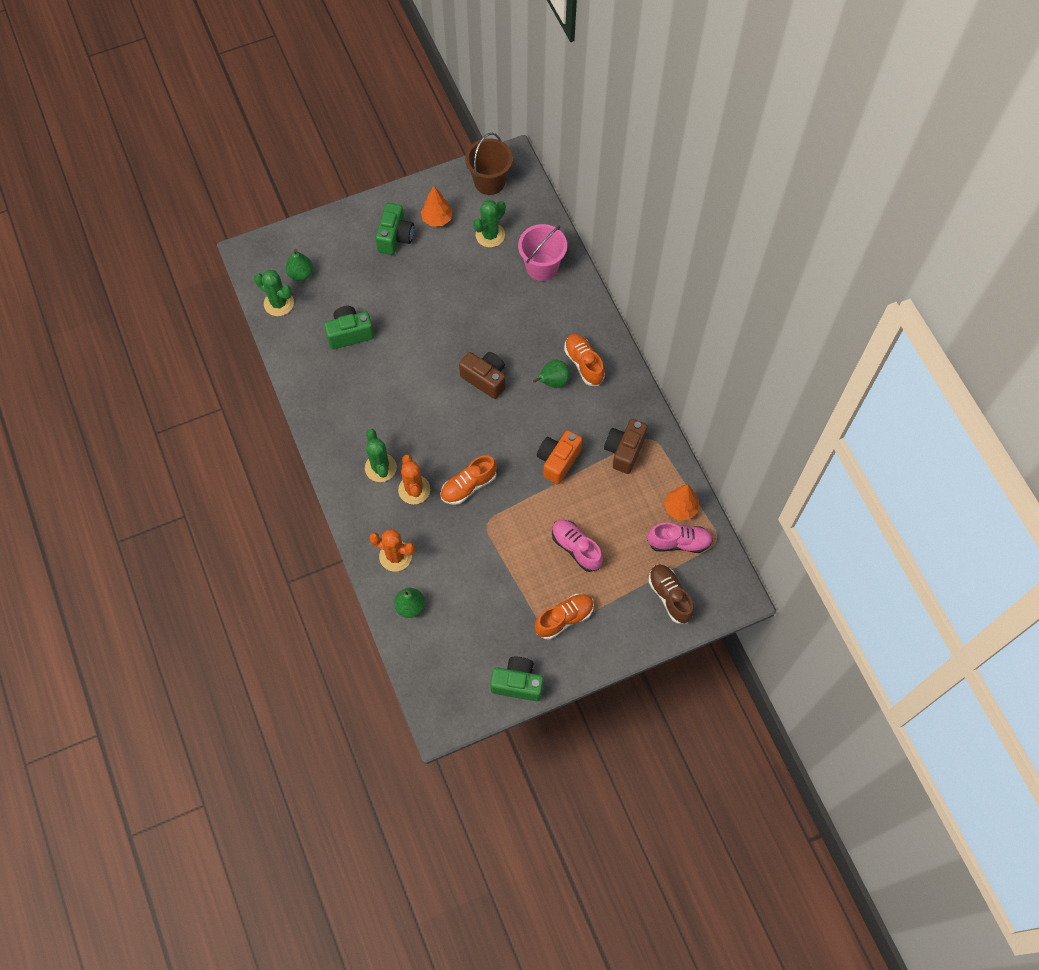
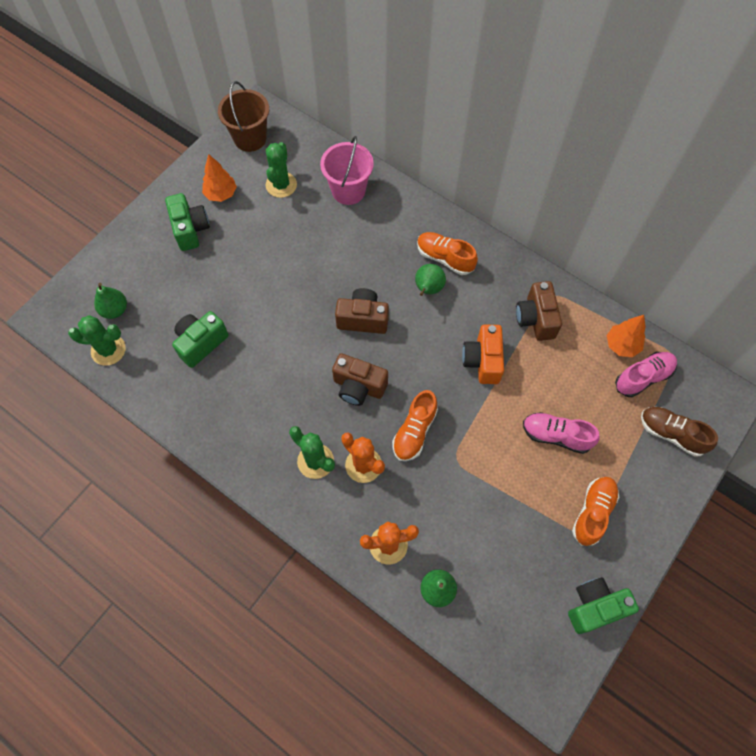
camera: 30 degrees left, 0 degrees up
none -> brown camera [332,353,388,406]

